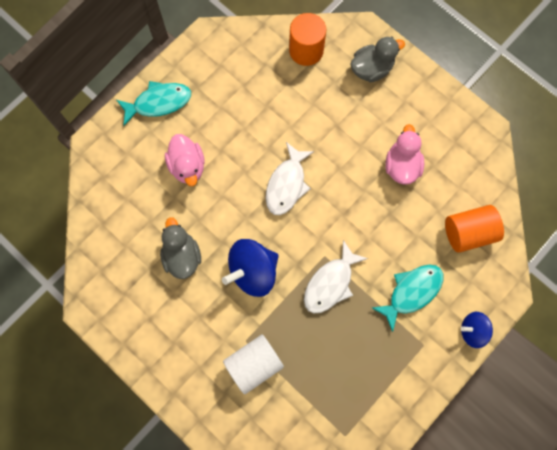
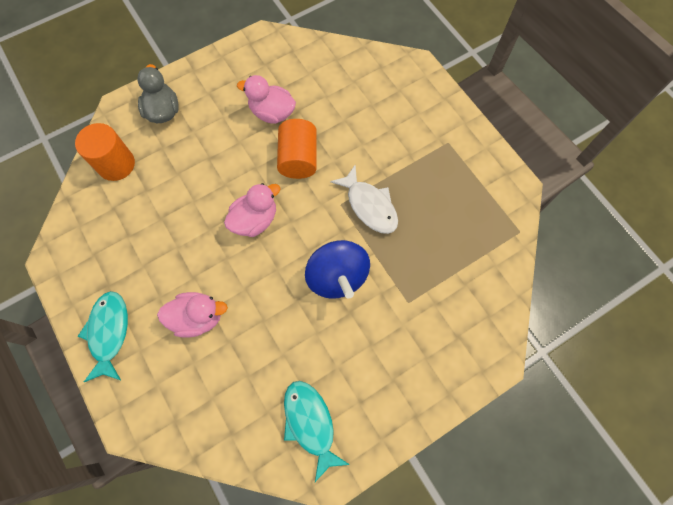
camera: 75 degrees left, 5 degrees down
grey duck [160,217,201,279] -> none
white cylinder [223,334,284,394] -> none
white fish [266,142,314,215] -> pink duck [224,183,281,237]
turquoise fish [372,265,444,332] -> turquoise fish moved to [284,381,350,482]
orange cylinder [445,205,504,253] -> orange cylinder moved to [277,119,317,179]
blue spinning top [461,312,493,348] -> none

